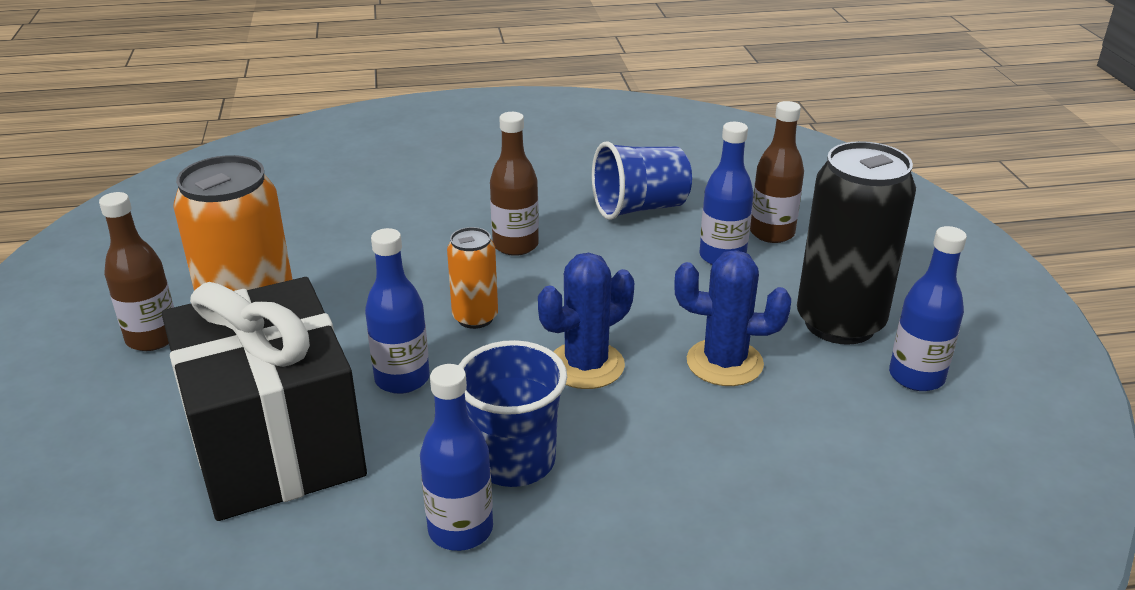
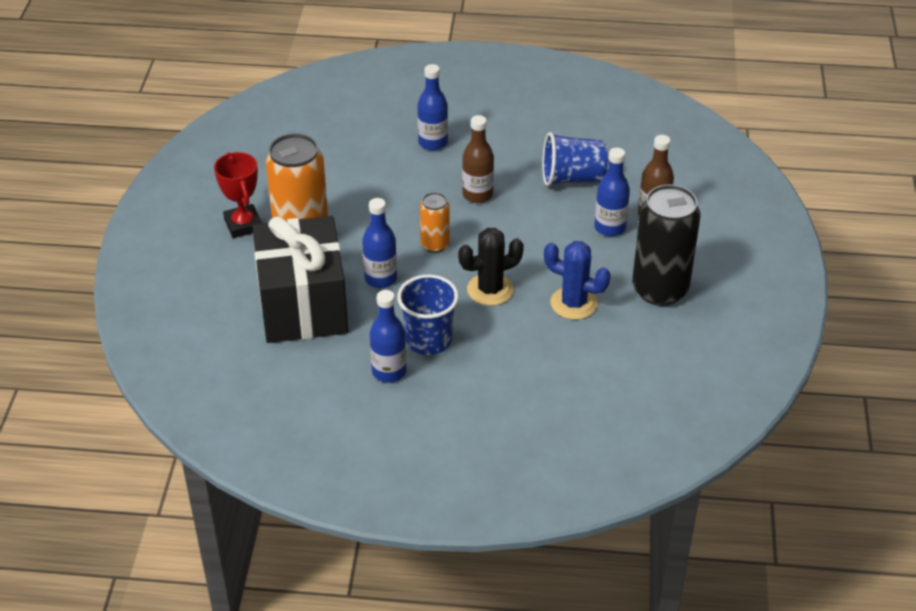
camera: 15 degrees right, 10 degrees up
brown bottle [99,192,174,351] -> red trophy [214,152,262,238]
blue cactus [538,253,634,389] -> black cactus [458,228,524,306]
blue bottle [889,226,967,391] -> blue bottle moved to [417,64,448,151]

